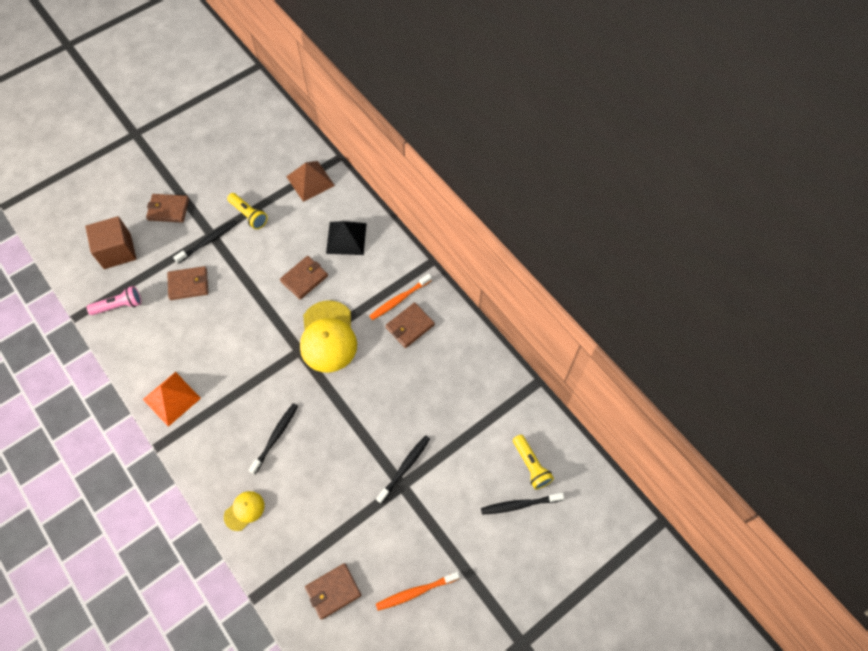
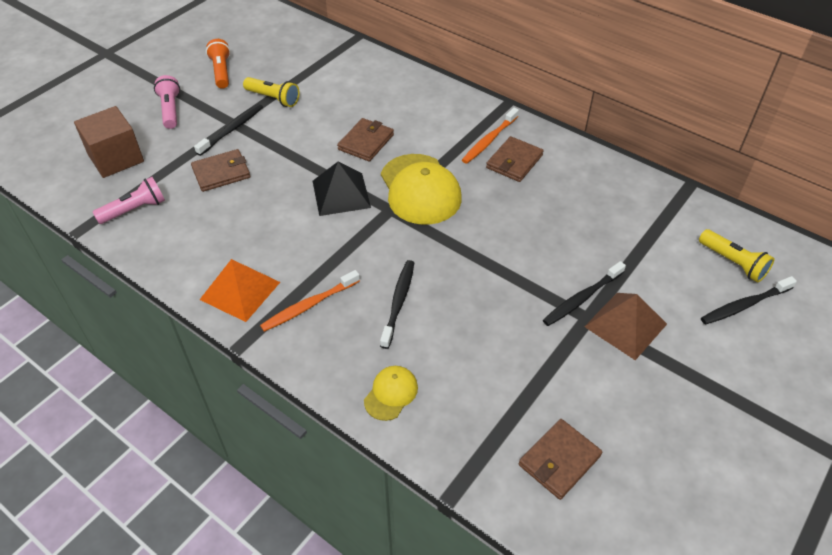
camera: 15 degrees left, 15 degrees down
brown wallet [146,194,189,223] -> pink flashlight [154,75,180,129]
brown pyramid [286,161,335,202] -> brown pyramid moved to [584,293,667,360]
black pyramid [326,221,367,255] -> black pyramid moved to [313,162,371,216]
black toothbrush [376,435,430,504] -> black toothbrush turned 150 degrees counterclockwise [543,261,626,326]
orange toothbrush [376,572,460,611] -> orange toothbrush moved to [260,270,360,332]
none -> orange flashlight [206,39,230,89]

